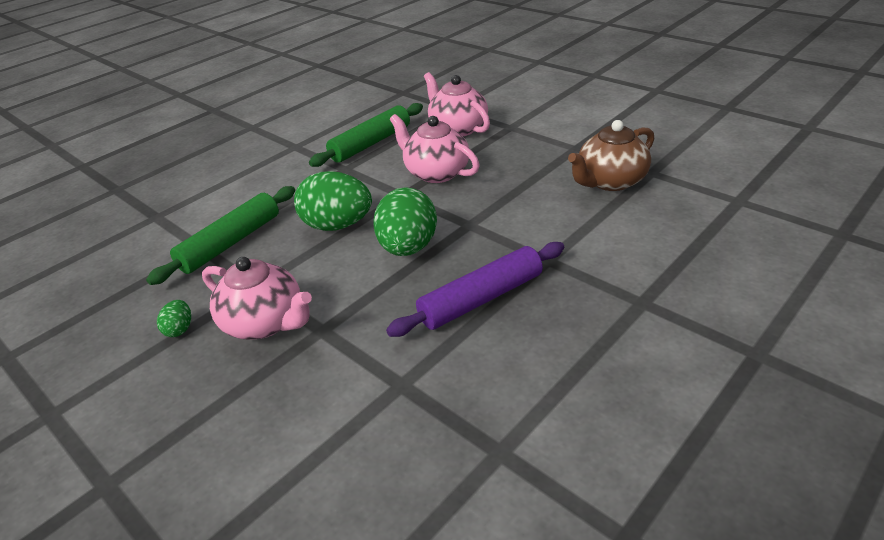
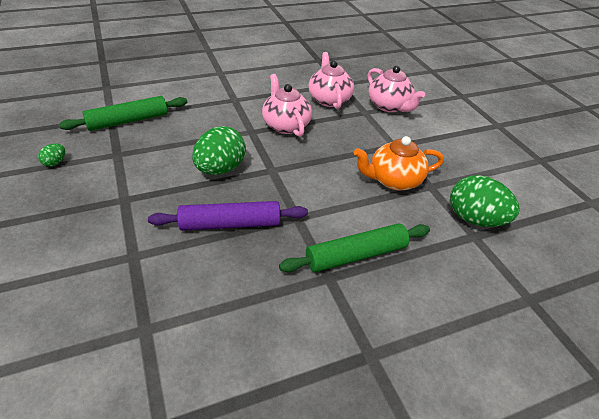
camera: 20 degrees right, 5 degrees up
pink teapot [202,257,312,340] -> pink teapot moved to [368,66,425,112]
green egg [294,171,372,231] -> green egg moved to [450,175,520,227]
green rolling pin [309,103,423,167] -> green rolling pin moved to [279,223,430,272]
brown teapot [568,120,654,191] -> orange teapot [354,136,444,190]

